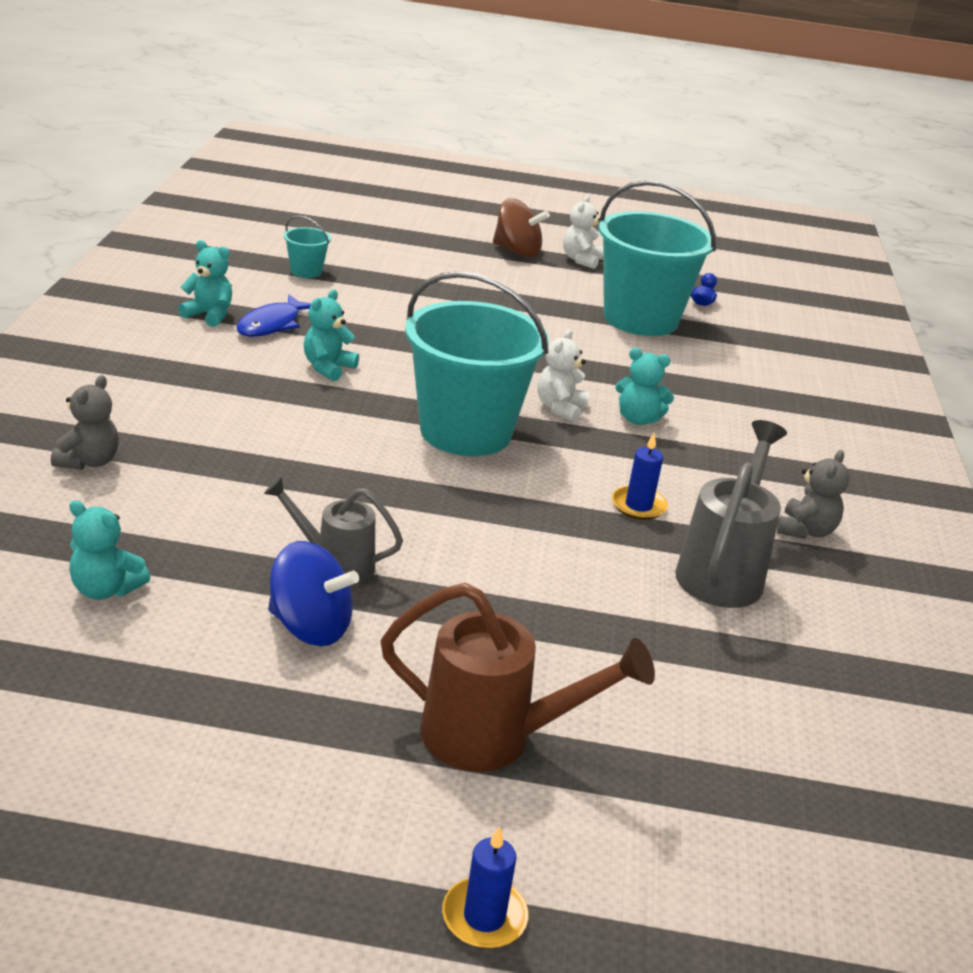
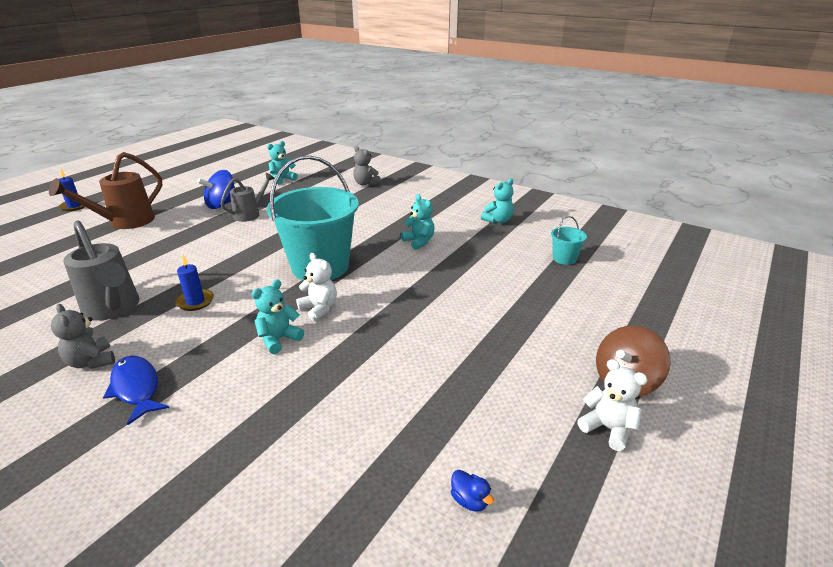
camera: 120 degrees right, 0 degrees up
blue fish [236,295,312,337] -> blue fish moved to [103,356,169,425]
turquoise bucket [599,180,716,336] -> none

